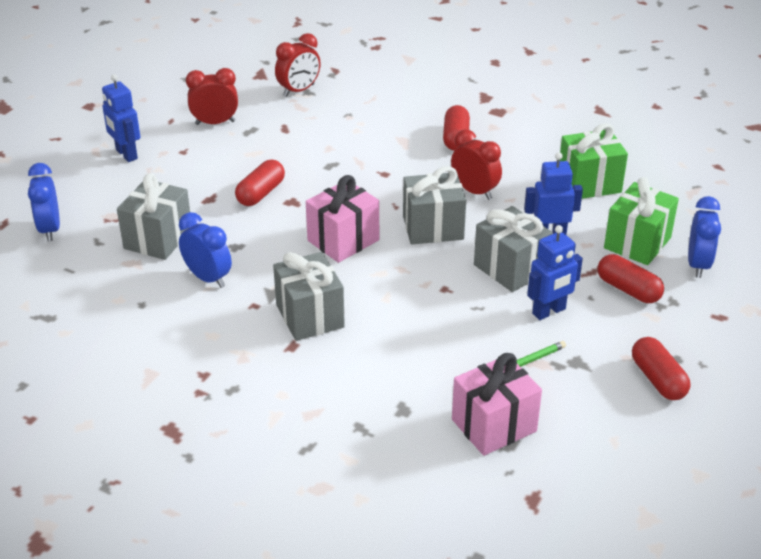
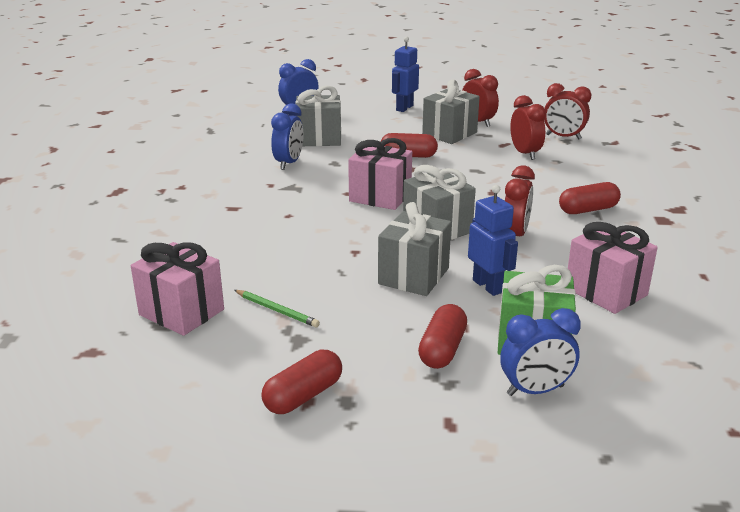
camera: 65 degrees right, 10 degrees down
grey gift [273,252,345,341] -> grey gift moved to [422,80,480,144]
blue robot [527,225,583,320] -> none
green gift [560,123,628,199] -> pink gift [568,222,658,314]
none -> red clock [510,95,546,160]

